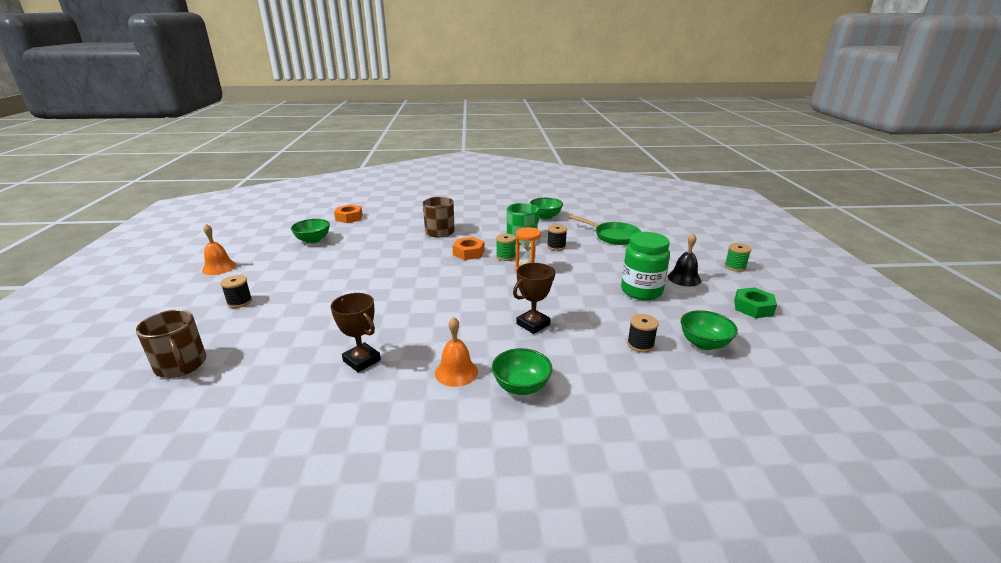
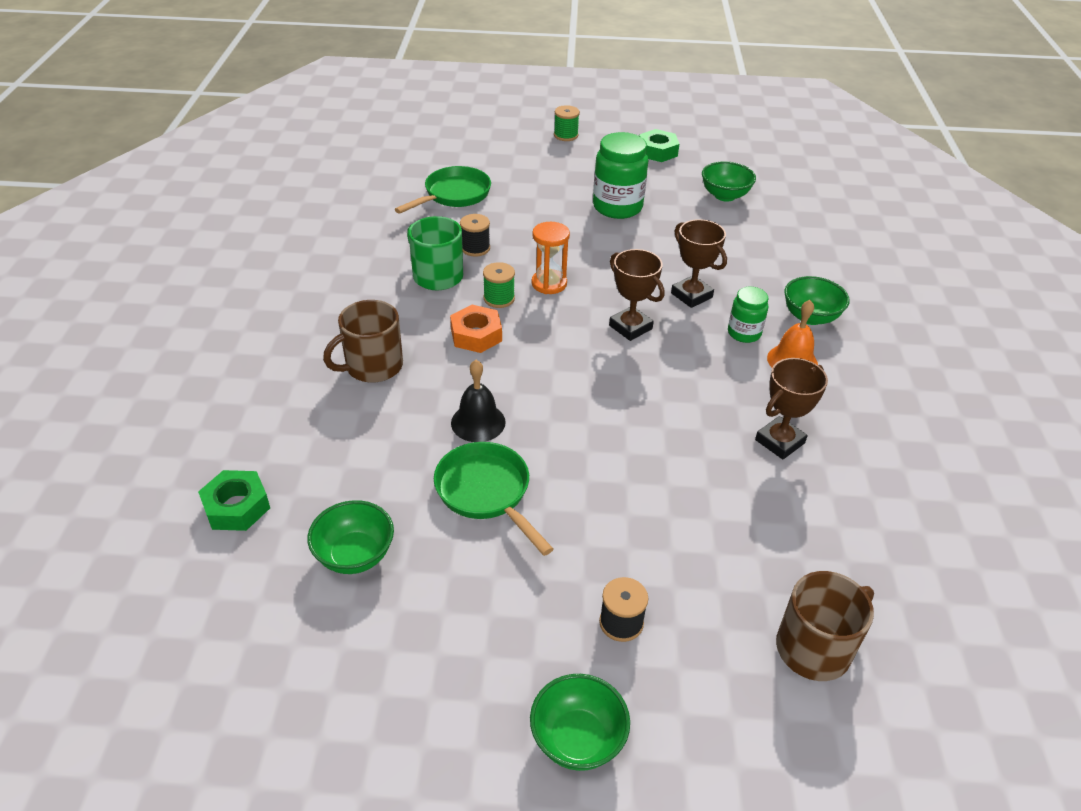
camera: 85 degrees left, 15 degrees up
orange bell [202,224,236,275] -> none
orange nut [334,204,363,223] -> green nut [198,470,270,531]
green bowl [530,198,563,220] -> green bowl moved to [530,674,630,771]
black spool [627,314,659,352] -> none
black bell [668,233,701,287] -> black bell moved to [451,360,506,442]
none -> green pan [434,442,554,556]
none -> brown trophy [609,249,665,341]
none -> green jar [728,287,768,343]

